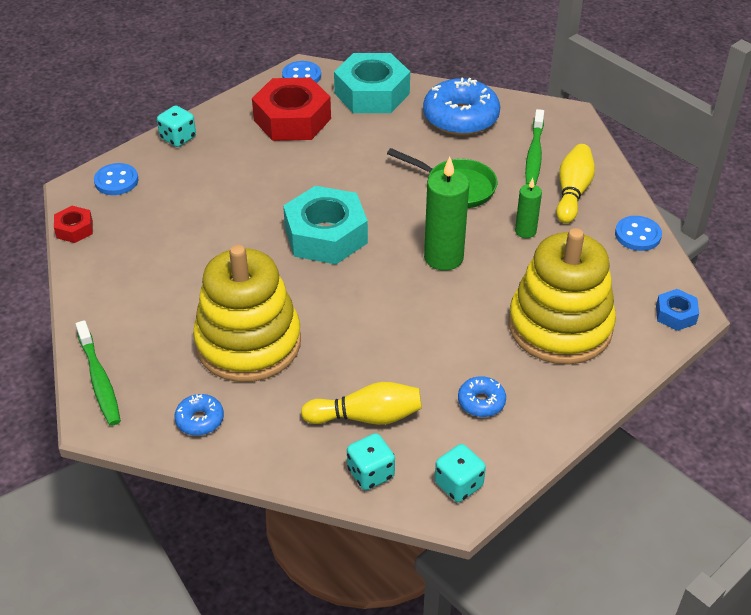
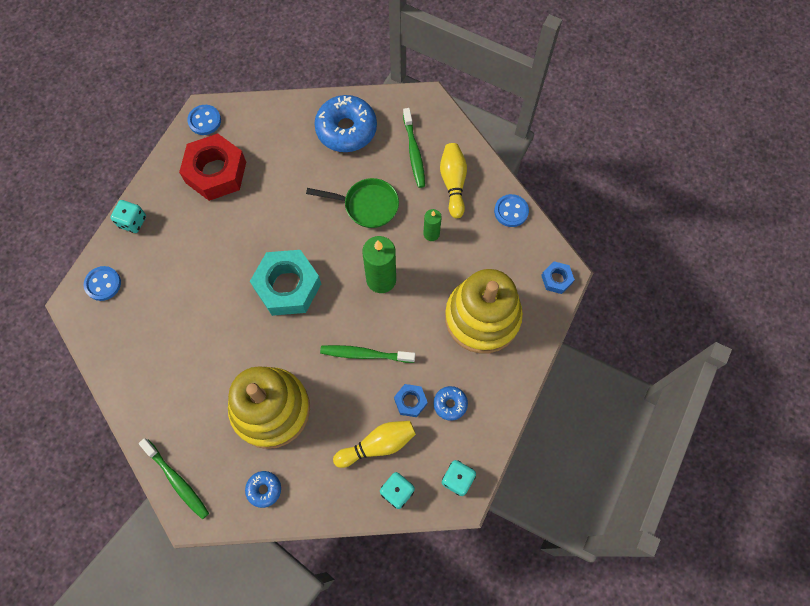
camera: 20 degrees left, 25 degrees up
red nut [54,206,93,243] -> none
turquoise nut [334,53,410,113] -> none
none -> green toothbrush [320,345,415,363]
none -> blue nut [394,384,428,417]

